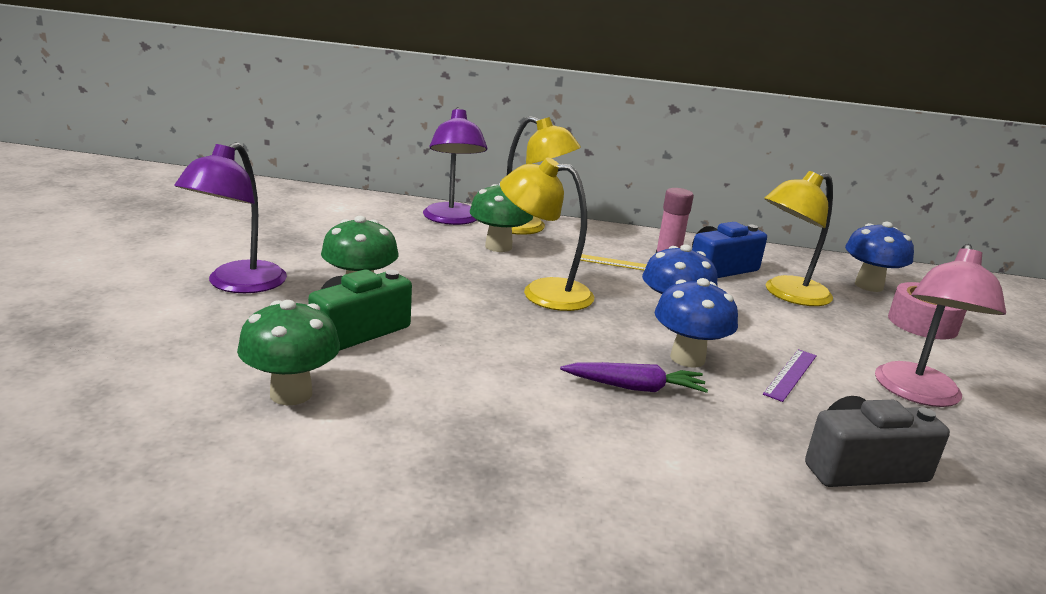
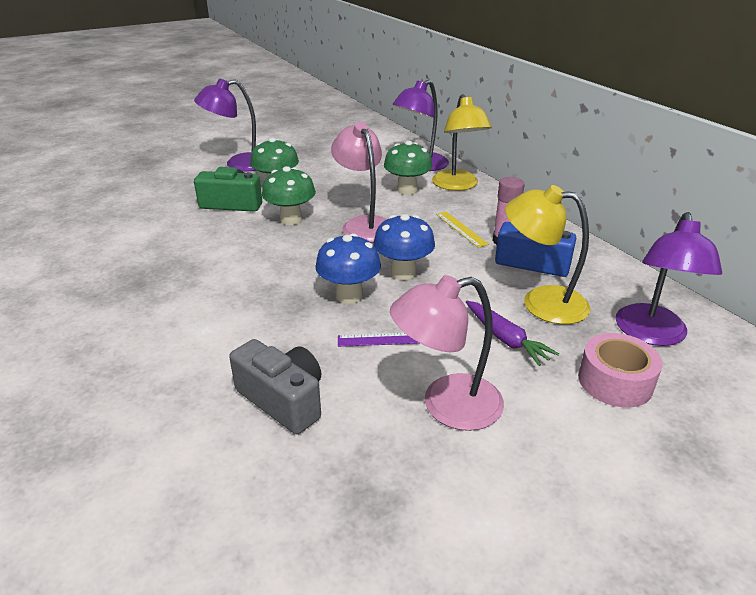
camera: 55 degrees right, 10 degrees up
green mushroom [237,300,340,405] -> green mushroom moved to [262,166,316,225]
yellow lamp [500,157,594,311] -> pink lamp [331,122,387,243]
purple carrot [560,362,708,393] -> purple carrot moved to [466,301,559,366]
blue mushroom [845,222,914,292] -> purple lamp [616,212,722,346]

